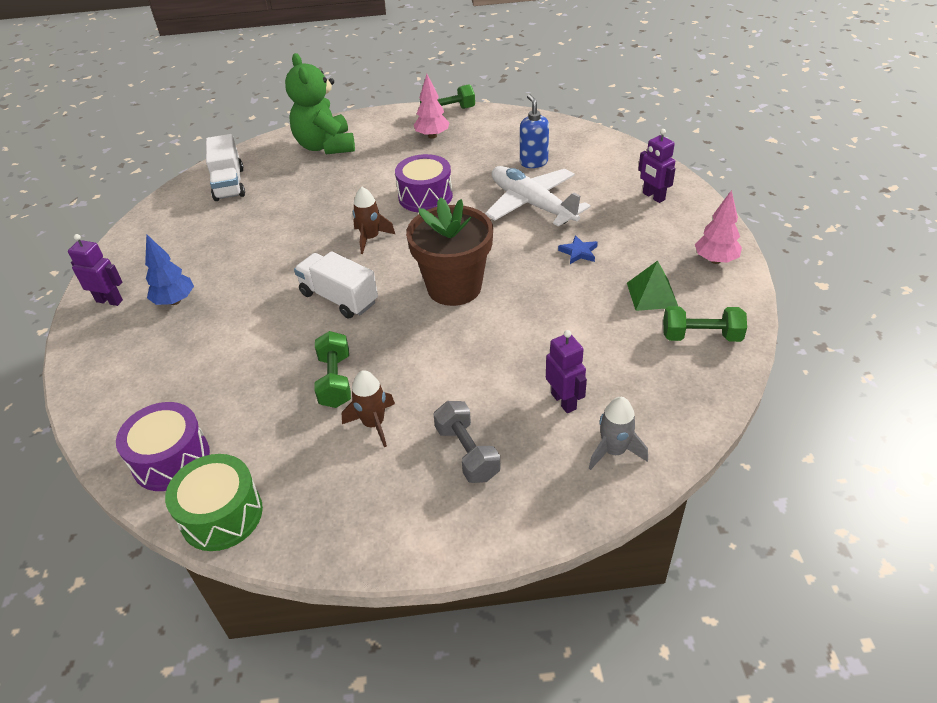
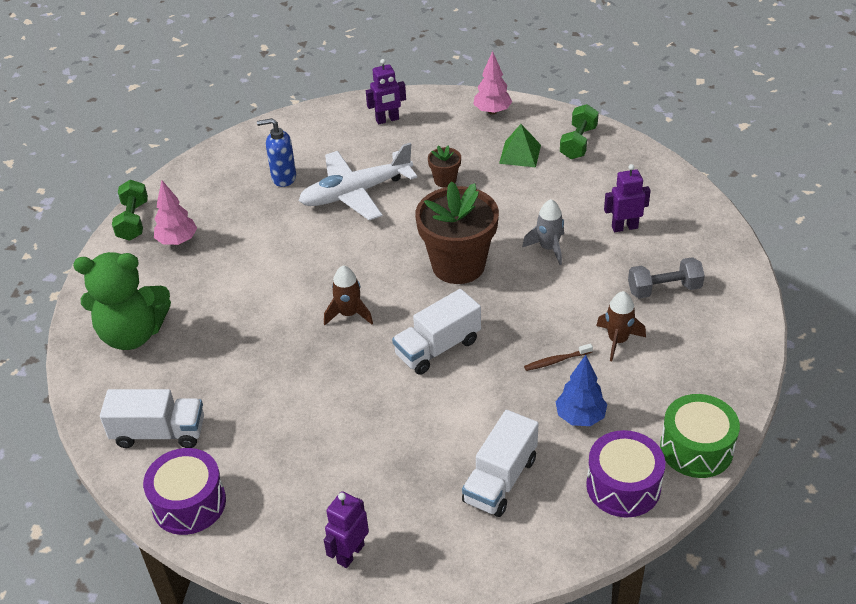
camera: 75 degrees left, 0 degrees up
blue tree [145,234,194,305] -> blue tree moved to [555,355,607,426]
green dumbbell [315,331,351,408] -> brown toothbrush [524,343,593,371]
purple drum [395,154,453,212] -> purple drum moved to [143,448,226,535]
blue star [558,235,598,264] -> brown flower pot [428,146,461,188]
grey rocket [589,397,648,470] -> grey rocket moved to [522,199,564,265]
none -> white truck [462,410,539,517]

